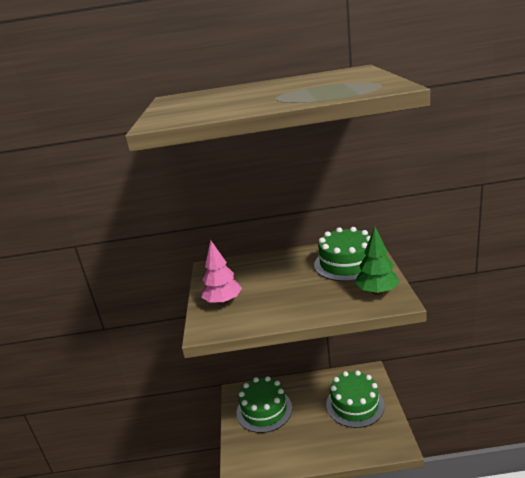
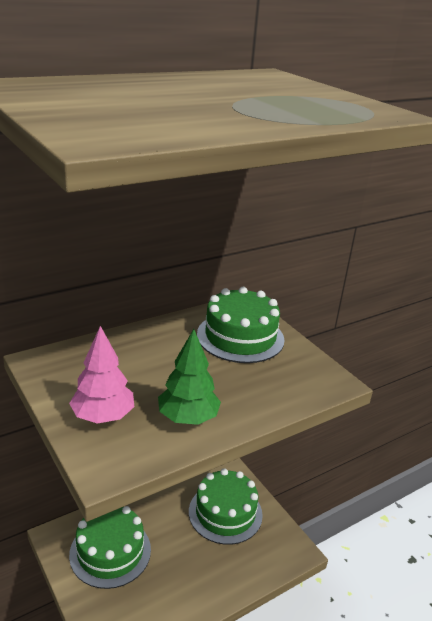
camera: 35 degrees left, 5 degrees up
green tree [355,227,399,295] -> green tree moved to [158,329,221,425]

